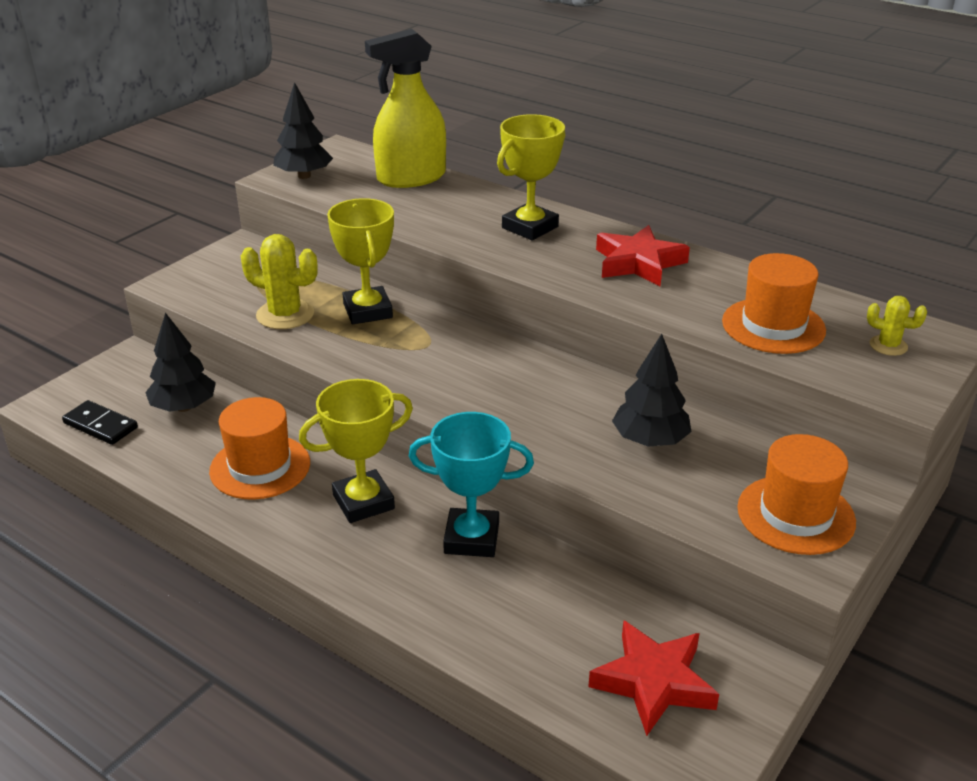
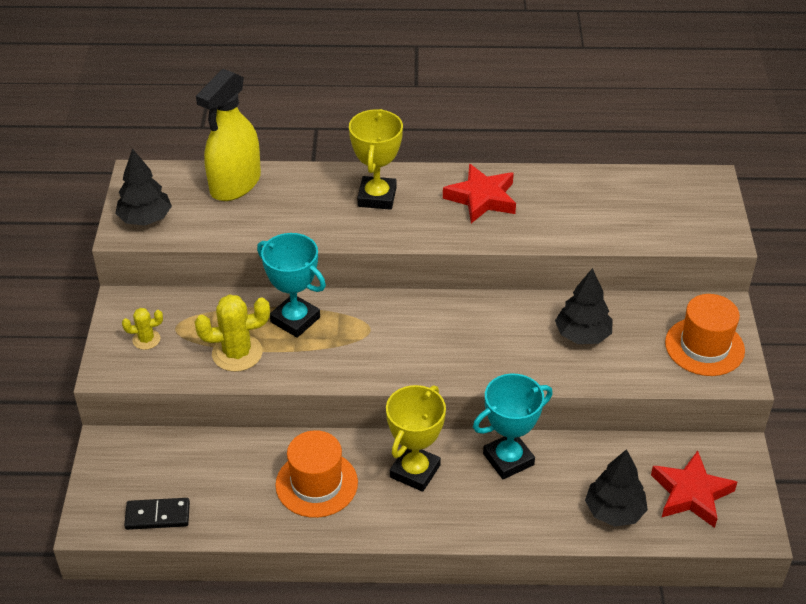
camera: 35 degrees left, 10 degrees up
black tree [145,313,216,412] -> black tree moved to [585,449,648,527]
yellow trophy [327,198,394,324] -> turquoise trophy [257,233,326,338]
orange hat [722,253,826,354] -> none
yellow cactus [867,296,927,356] -> yellow cactus moved to [122,308,163,350]

